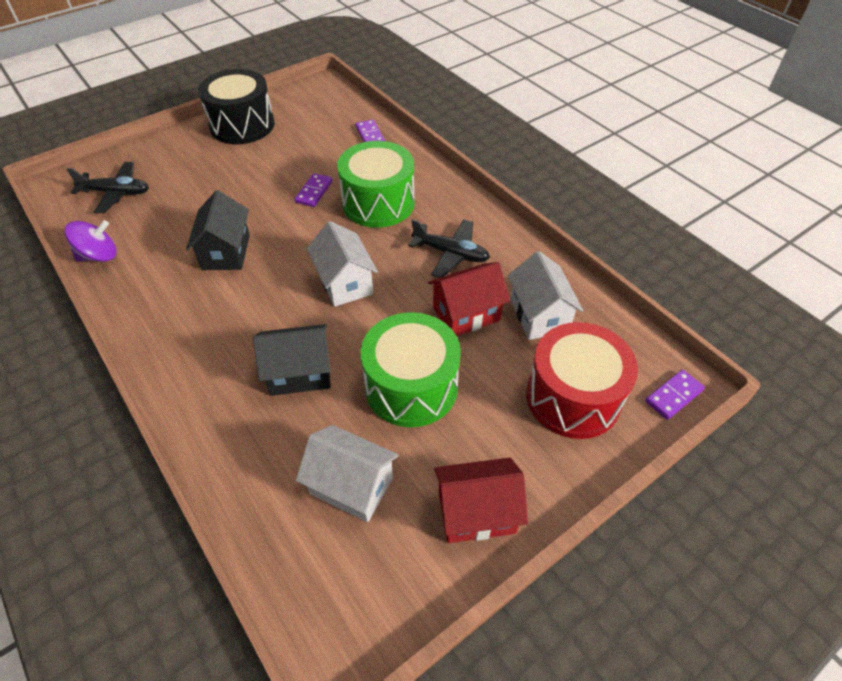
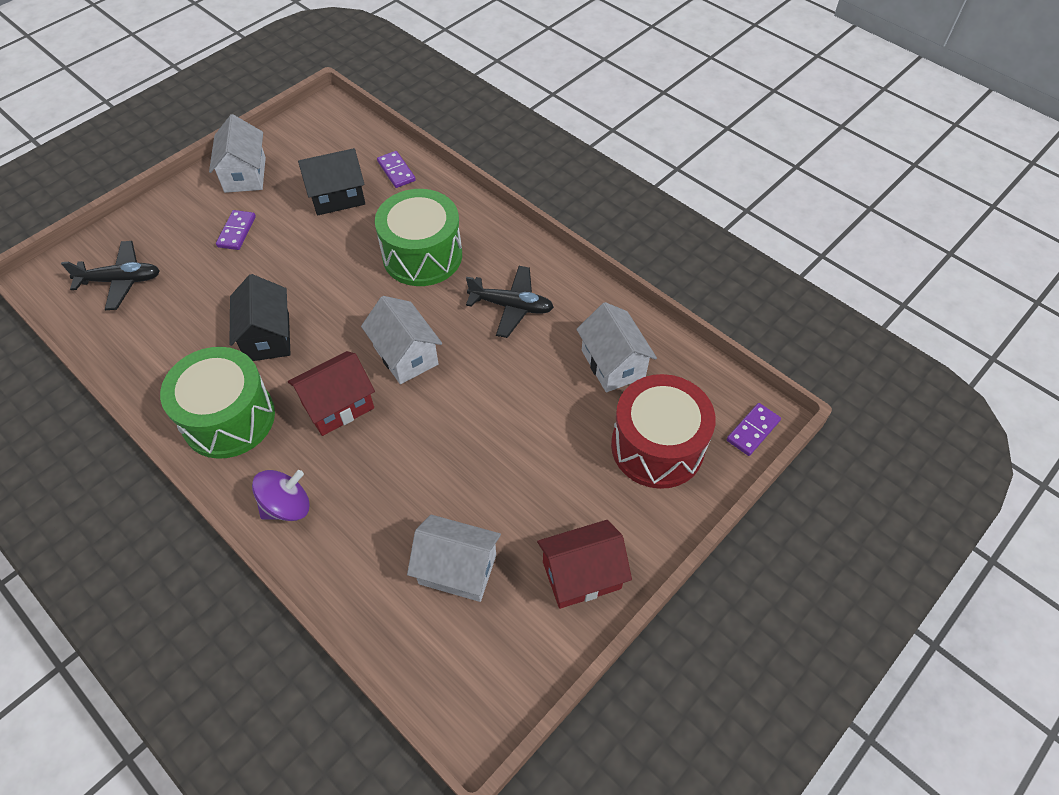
camera: 10 degrees left, 5 degrees up
purple spinning top [64,220,116,262] -> purple spinning top moved to [252,470,310,521]
black drum [198,69,275,144] -> white house [209,114,266,193]
black house [253,324,331,396] -> black house moved to [298,148,365,215]
purple domino [294,173,333,207] -> purple domino moved to [216,210,256,250]
green drum [361,312,461,427] -> green drum moved to [160,347,275,459]
red house [428,262,510,336] -> red house moved to [288,351,375,436]

